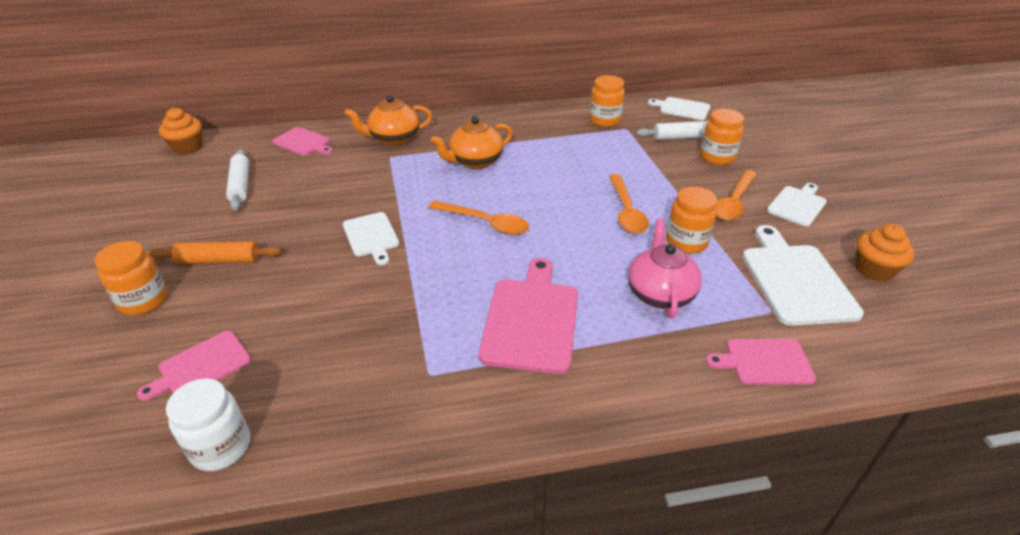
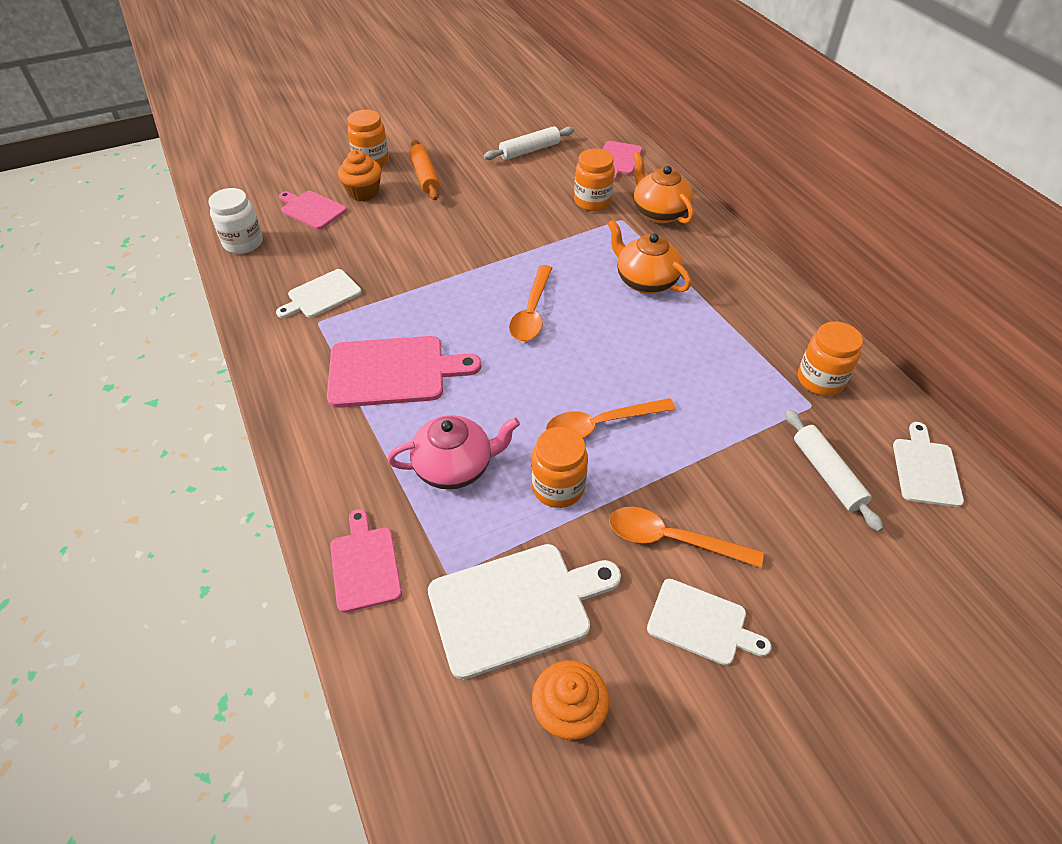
camera: 75 degrees right, 10 degrees up
orange cupcake [159,108,202,154] -> orange cupcake moved to [338,150,382,201]
white cutting board [343,212,399,265] -> white cutting board moved to [276,269,362,318]
orange jar [700,109,744,165] -> orange jar moved to [574,149,615,211]

